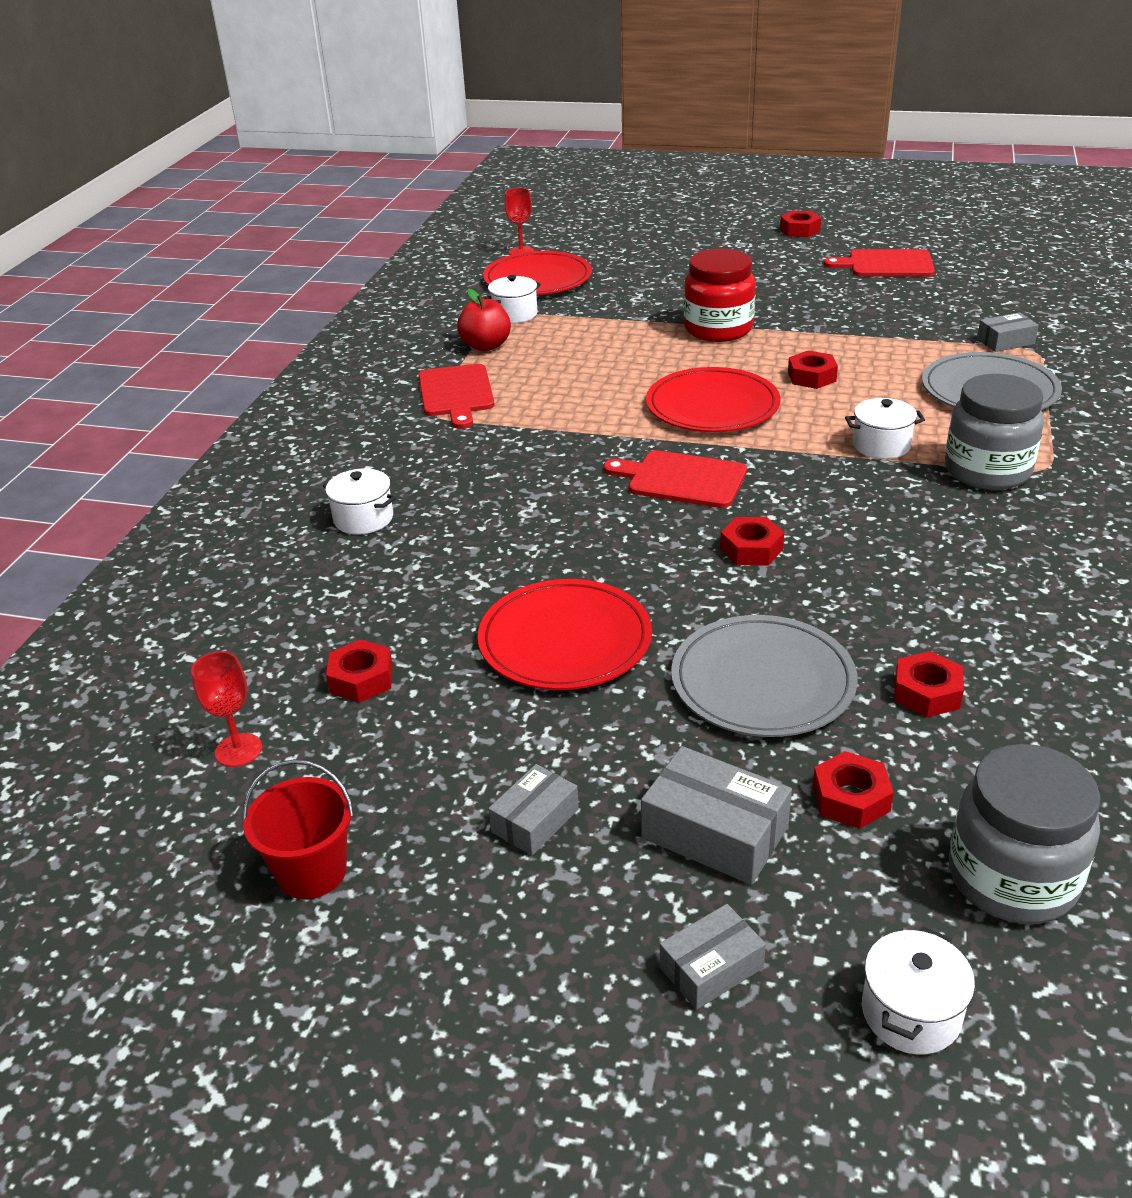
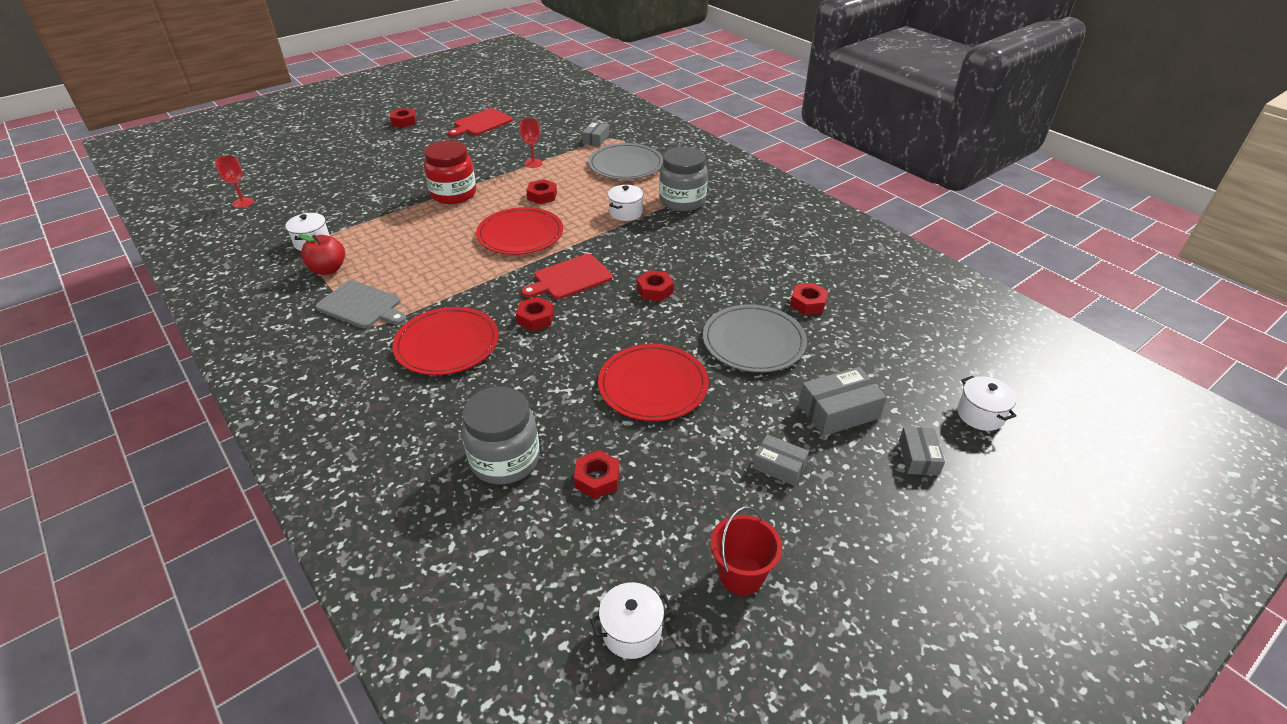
camera: 55 degrees left, 5 degrees up
red goblet [191,651,262,767] -> red goblet moved to [520,118,543,168]
white pot [323,469,396,535] -> white pot moved to [590,582,672,659]
red cutting board [418,364,495,429] -> grey cutting board [315,280,407,328]
red plate [483,251,592,295] -> red plate moved to [393,307,499,375]
grey box [488,764,579,855] -> grey box turned 45 degrees counterclockwise [753,434,809,486]
red nut [813,751,894,829] -> red nut moved to [516,297,554,331]
grey jar [949,744,1101,924] -> grey jar moved to [462,387,540,484]

